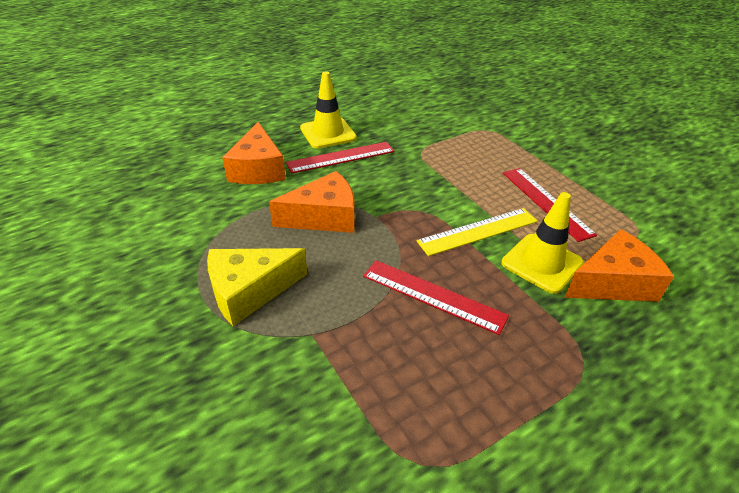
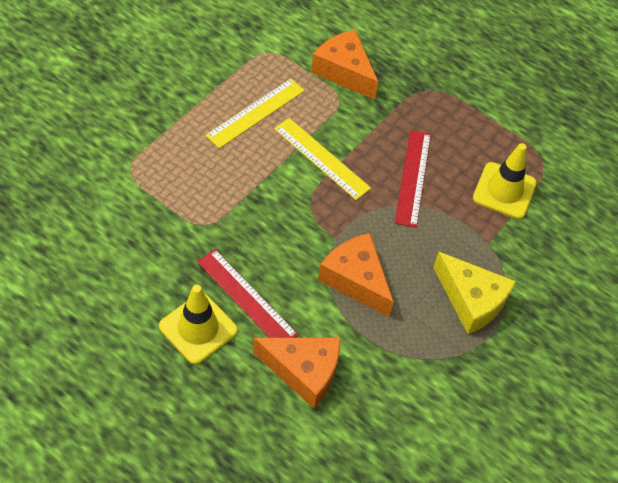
camera: 115 degrees left, 15 degrees up
orange cheese [222,122,286,184] -> orange cheese turned 45 degrees clockwise [253,338,340,409]
yellow traffic cone [501,192,584,294] -> yellow traffic cone moved to [473,143,537,219]
red ruler [503,168,597,242] -> yellow ruler [205,79,305,149]

